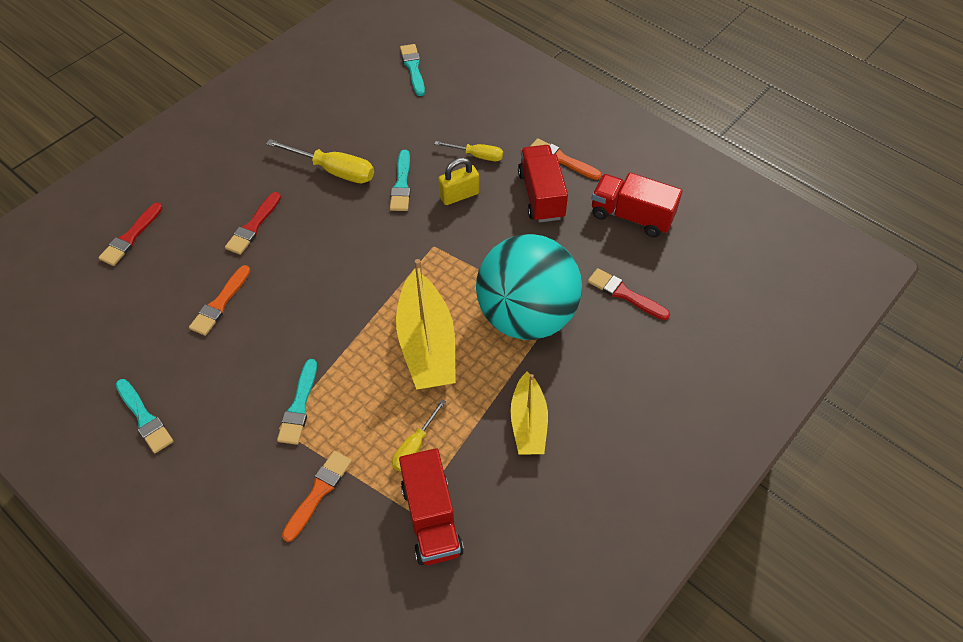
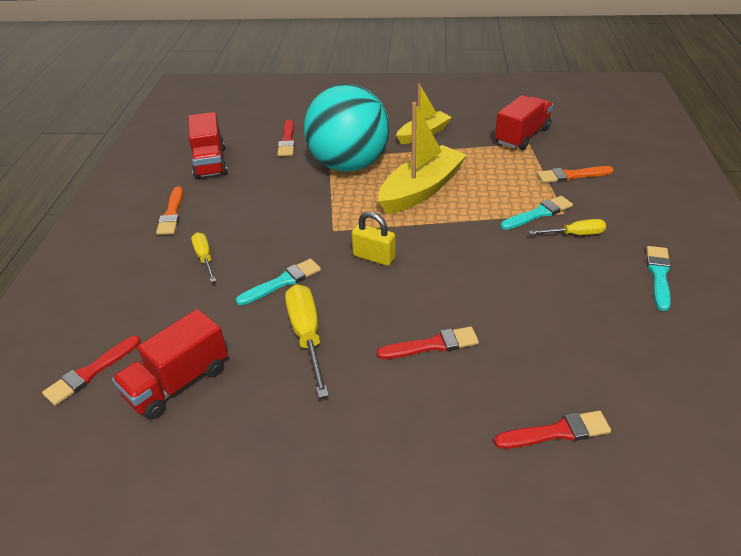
camera: 125 degrees left, 15 degrees down
orange brush [189,265,250,336] -> none
yellow screwdriver [392,399,446,472] -> yellow screwdriver moved to [529,219,606,235]
turquoise brush [400,44,425,96] -> red brush [42,336,141,406]
yellow padlock [438,158,479,205] -> yellow padlock moved to [352,211,396,266]
red truck [518,145,568,222] -> red truck moved to [112,309,228,420]

